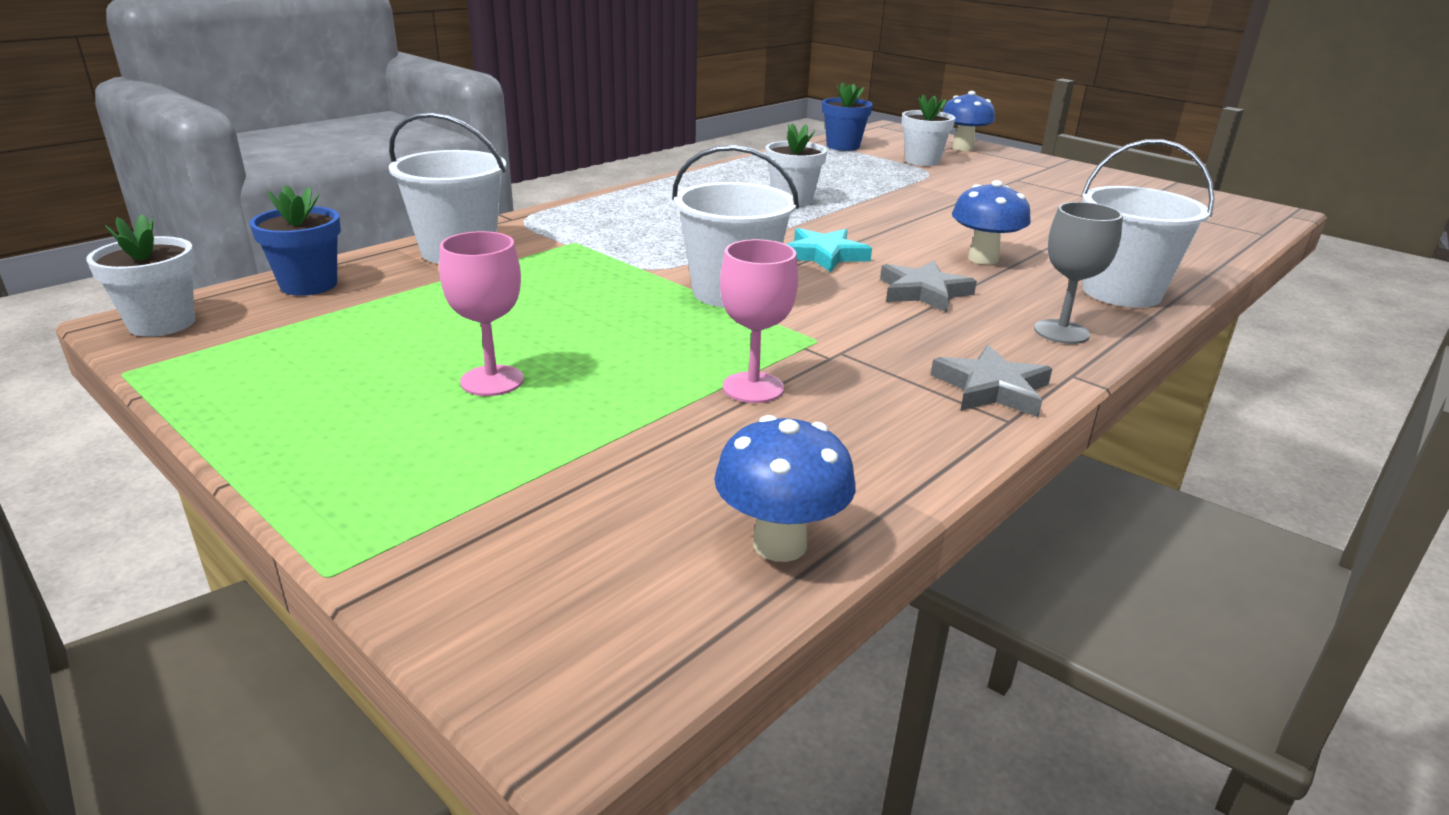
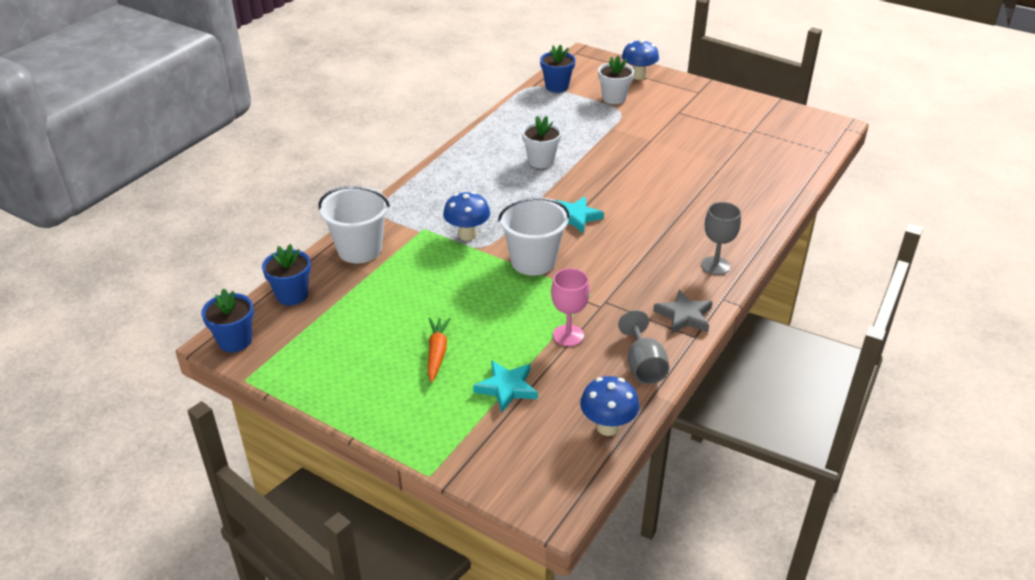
camera: 10 degrees left, 10 degrees up
white flower pot [86,214,195,337] -> blue flower pot [201,288,254,352]
pink goblet [439,231,524,396] -> orange carrot [428,318,451,383]
grey star [880,261,977,312] -> none
blue mushroom [952,180,1031,265] -> blue mushroom moved to [443,192,490,241]
white bucket [1081,139,1215,308] -> none
none -> turquoise star [473,360,538,412]
none -> grey goblet [618,310,670,384]

